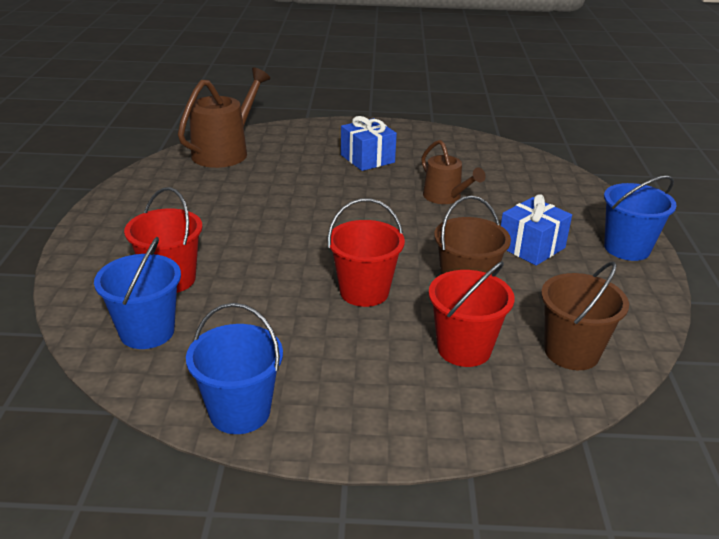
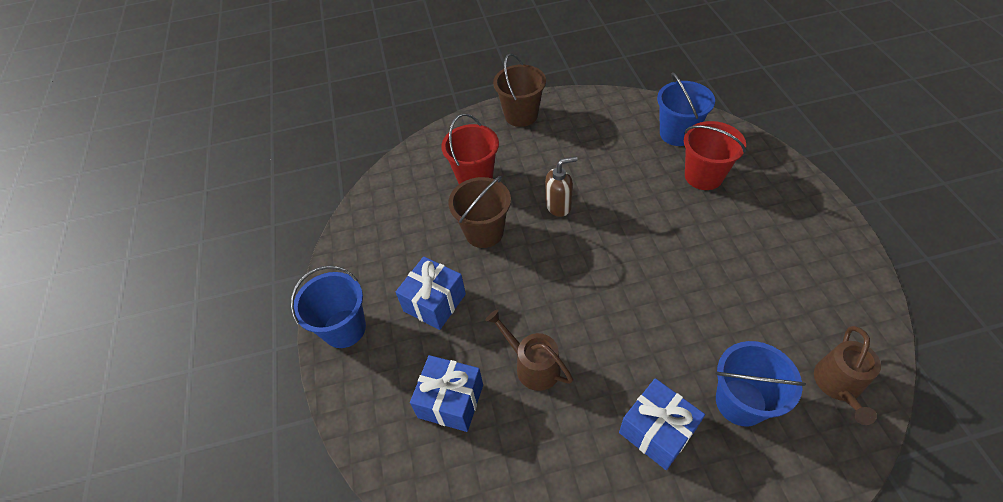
camera: 170 degrees right, 20 degrees up
brown watering can [178,67,270,168] -> brown watering can [814,326,881,425], size x0.63
blue bucket [186,303,283,434] -> blue bucket moved to [715,341,806,427]
red bucket [328,199,405,307] -> brown soap dispenser [545,156,578,217]
brown bucket [541,261,629,370] -> brown bucket moved to [493,53,546,127]
none -> blue gift [410,355,483,432]

